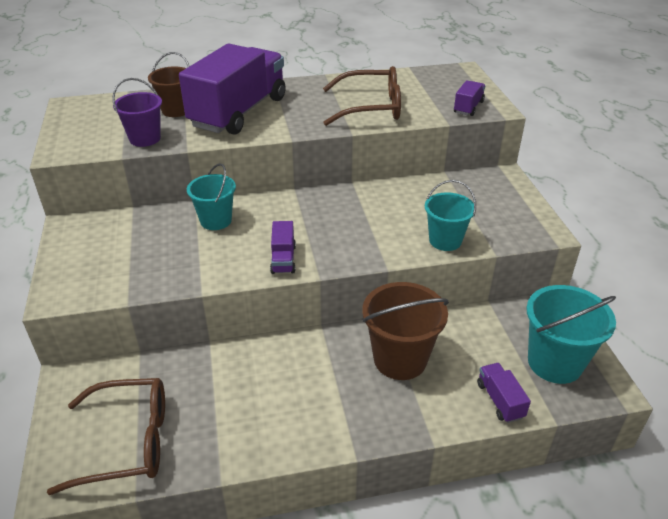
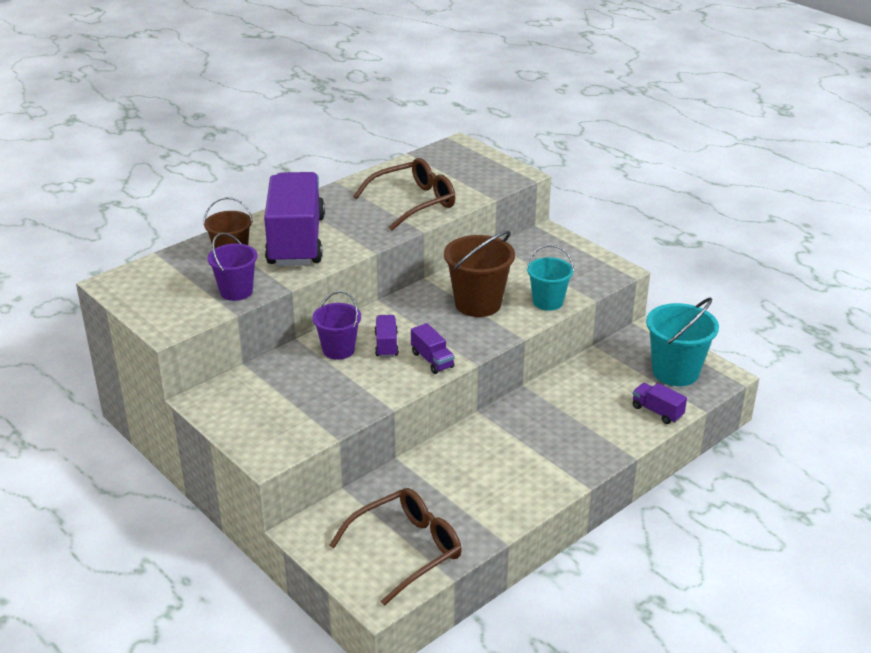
camera: 30 degrees left, 5 degrees down
turquoise bucket [187,163,236,230] -> purple bucket [312,291,361,360]
brown bucket [362,282,449,380] -> brown bucket moved to [444,231,515,317]
purple truck [454,80,486,116] -> purple truck moved to [375,315,399,357]

